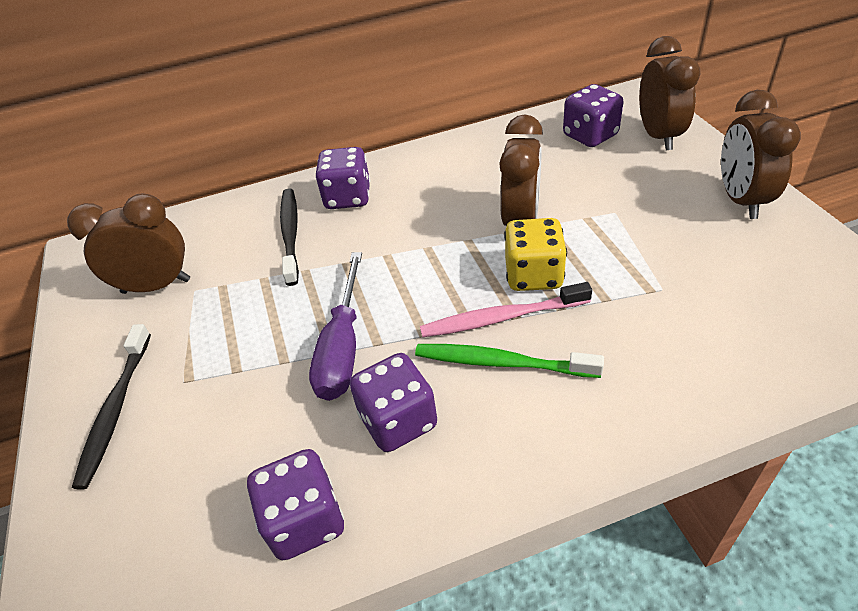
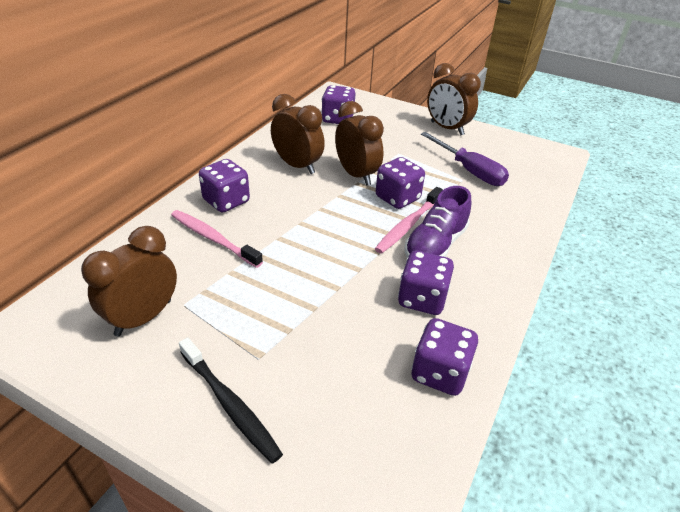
camera: 50 degrees left, 5 degrees down
black toothbrush [280,189,299,286] -> pink toothbrush [171,210,263,268]
purple screwdriver [309,252,362,401] -> purple screwdriver moved to [421,132,509,186]
green toothbrush [415,344,604,378] -> purple shoe [404,186,471,257]
yellow dice [504,218,567,291] -> purple dice [376,157,425,209]
brown clock [639,36,700,151] -> brown clock moved to [271,94,325,174]

